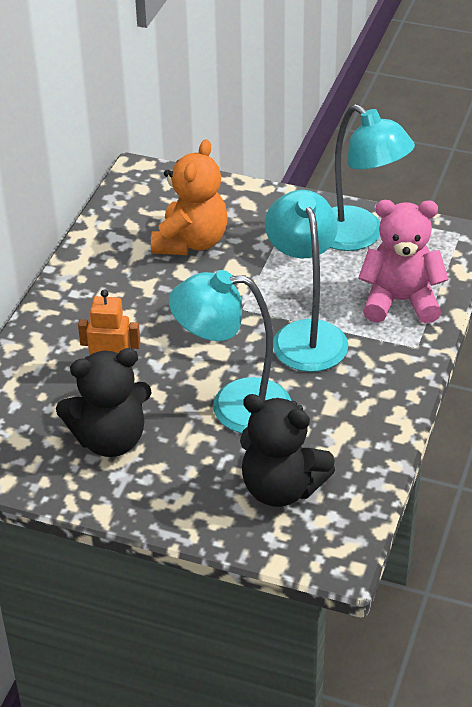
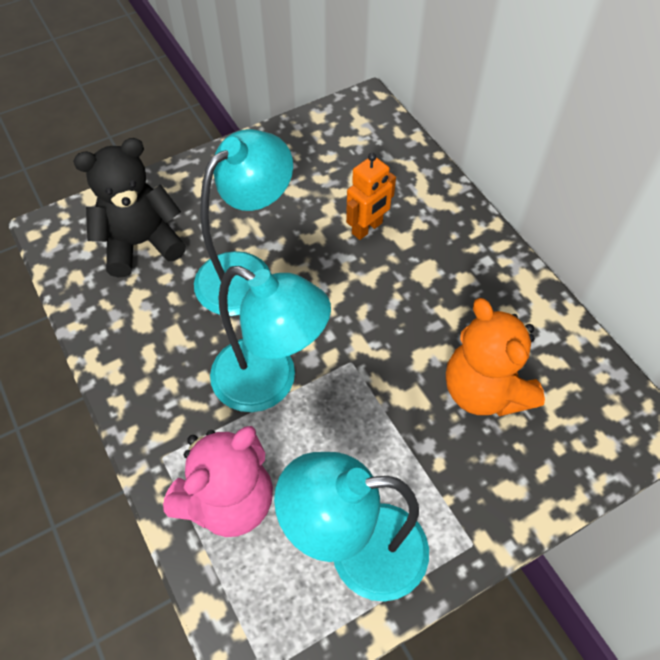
camera: 130 degrees right, 15 degrees up
black teddy bear [56,348,152,457] -> none

